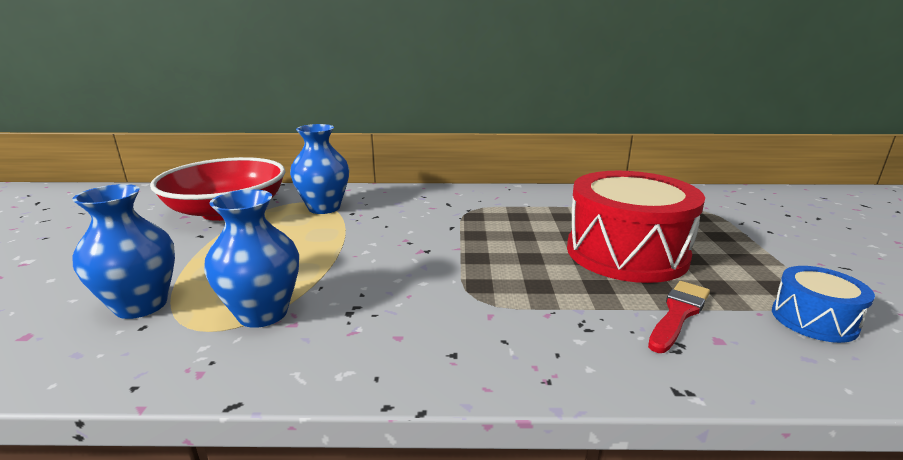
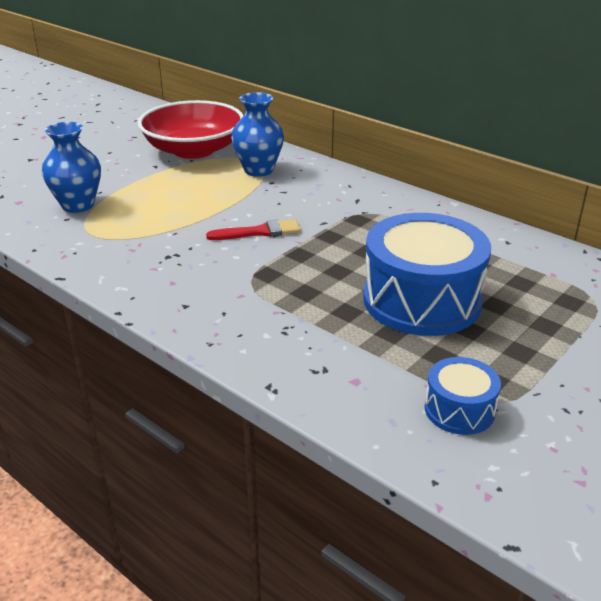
camera: 40 degrees right, 10 degrees up
blue vase [204,189,299,328] -> none
red drum [567,171,705,283] -> blue drum [363,213,491,336]
red brush [648,281,710,353] -> red brush moved to [206,219,301,240]

